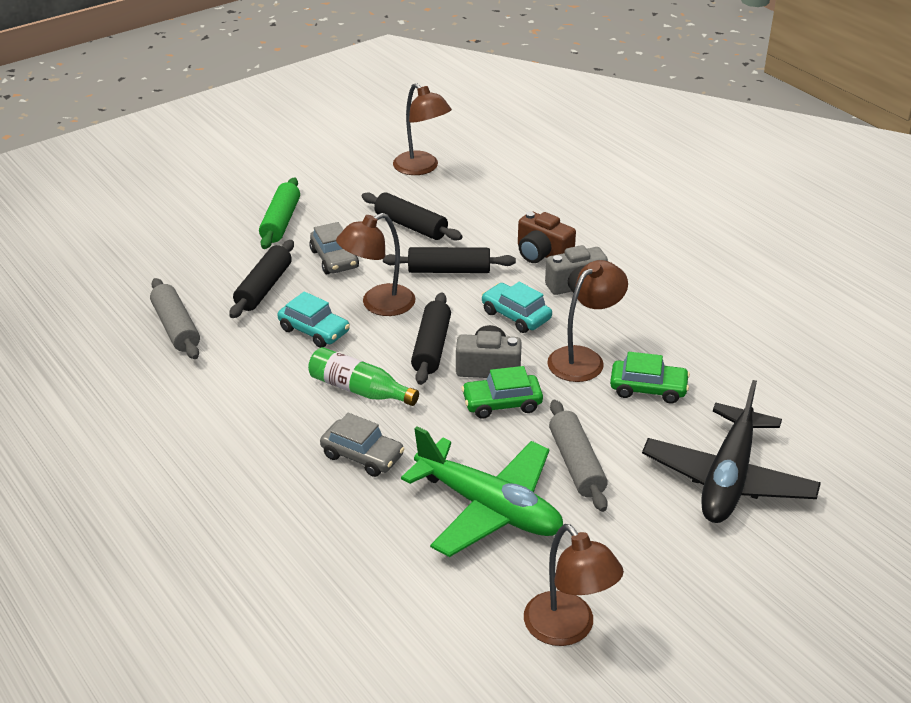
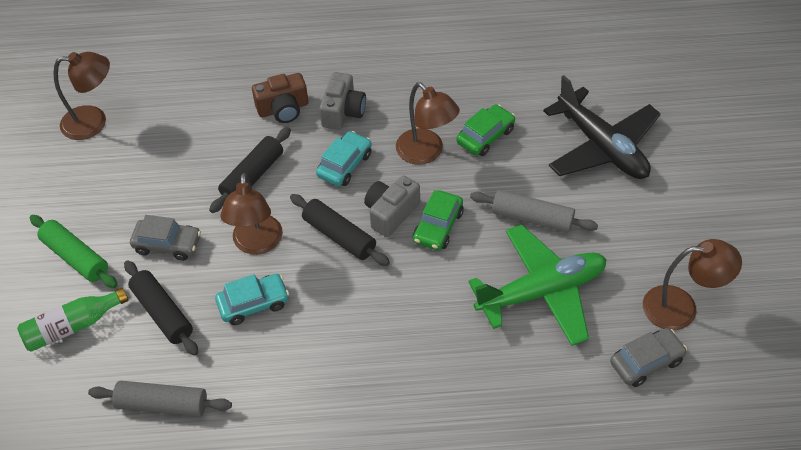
camera: 55 degrees left, 15 degrees up
green bottle [308,347,419,406] -> green bottle moved to [17,287,129,352]
grey car [320,413,405,477] -> grey car moved to [610,328,687,387]
black rolling pin [362,192,462,241] -> none
turquoise car [482,282,552,333] -> turquoise car turned 135 degrees clockwise [316,131,372,186]
brown lamp [547,260,628,382] -> brown lamp turned 150 degrees clockwise [396,82,460,165]

